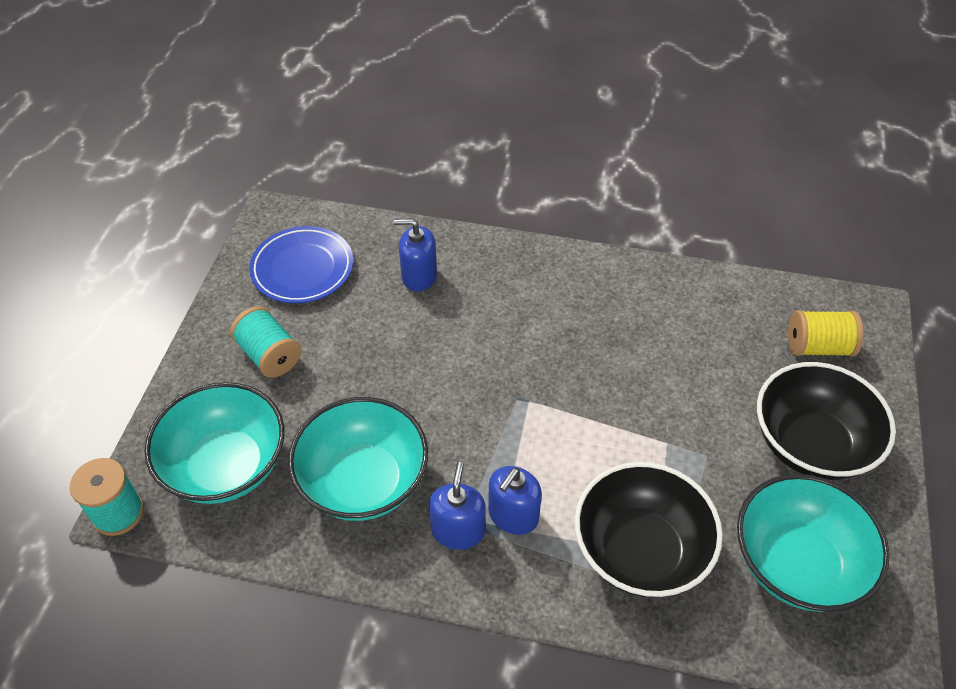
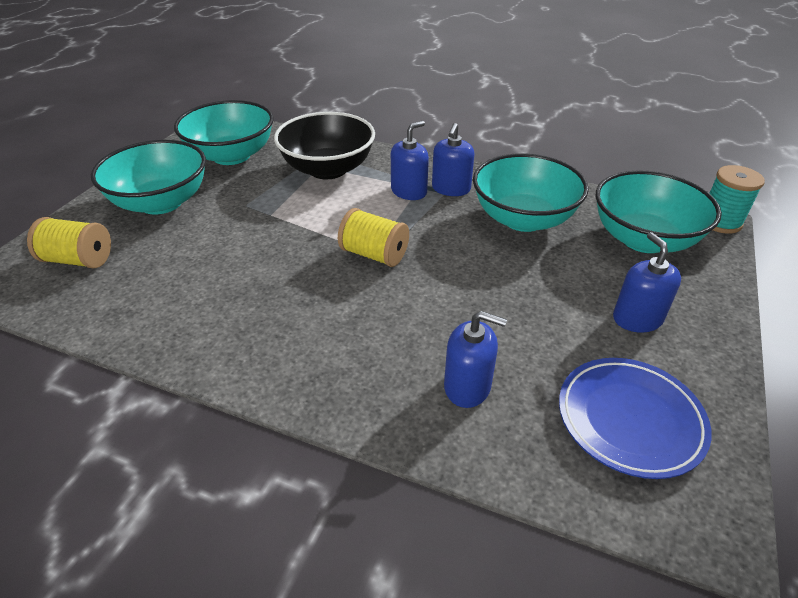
camera: 170 degrees left, 10 degrees down
turquoise spool [230,306,301,378] -> blue soap dispenser [613,232,681,333]
black bowl [757,362,896,480] -> turquoise bowl [91,140,206,215]
none -> yellow spool [338,208,409,267]

